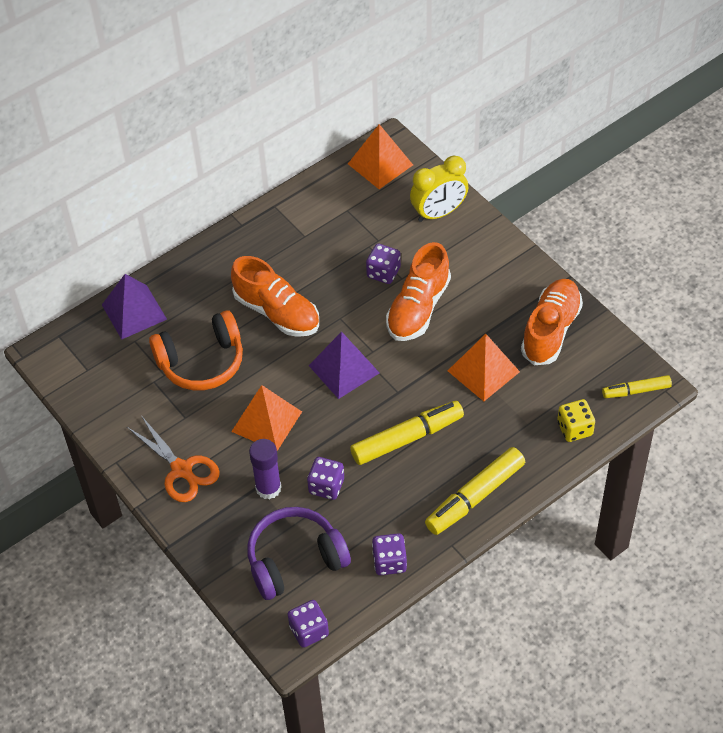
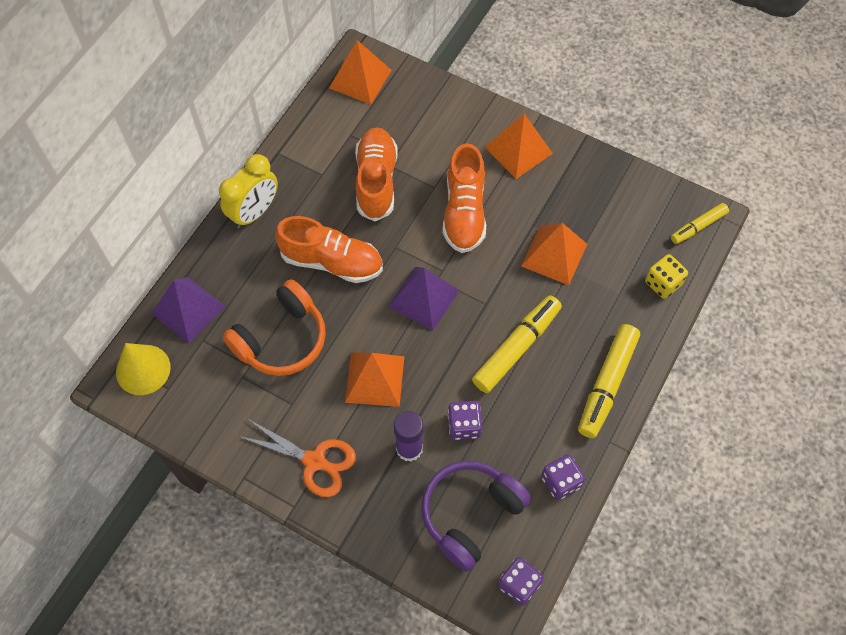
camera: 25 degrees left, 10 degrees up
purple dice [366,244,401,284] -> none
yellow clock [410,156,468,222] -> yellow clock moved to [219,154,278,228]
orange shoe [521,279,583,365] -> orange shoe moved to [355,127,398,221]
none -> yellow cone [116,343,171,395]
none -> orange pyramid [485,114,553,179]

